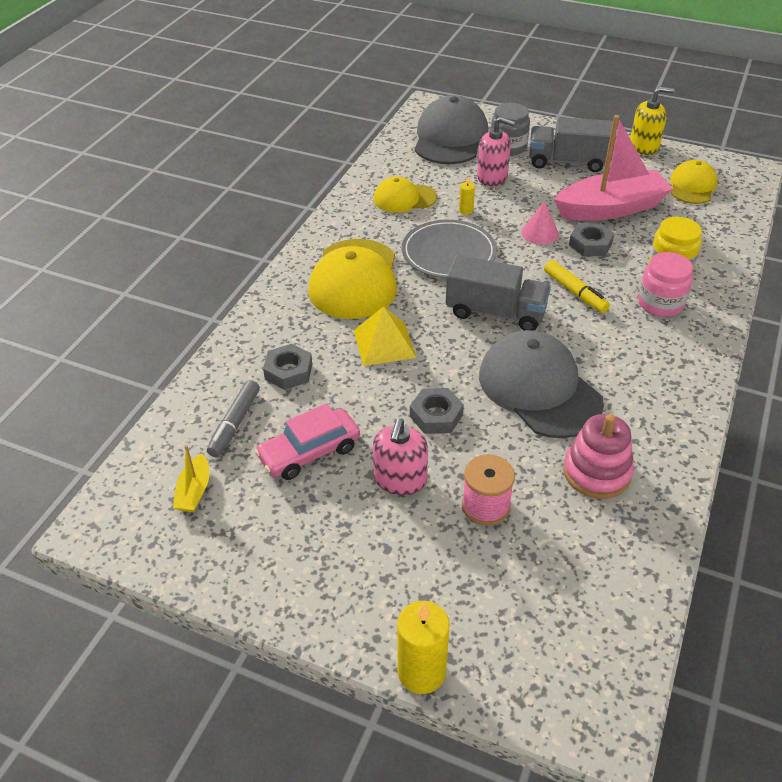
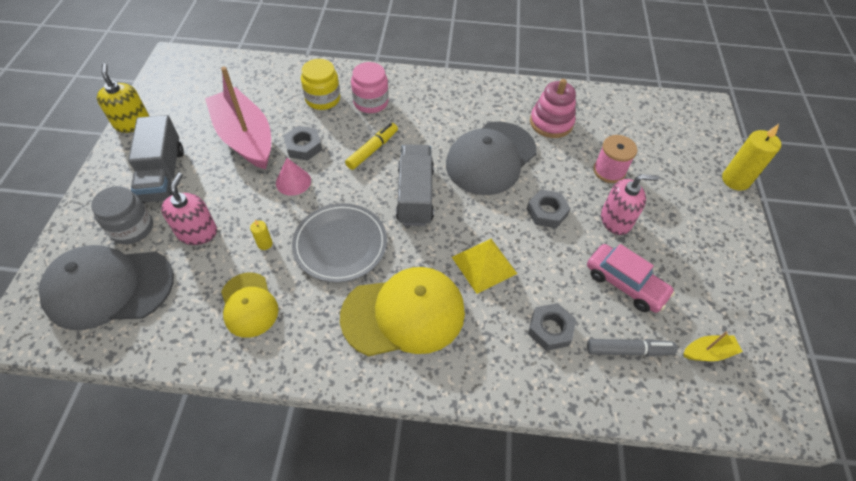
camera: 110 degrees left, 10 degrees up
yellow cap [670,160,717,204] -> none

